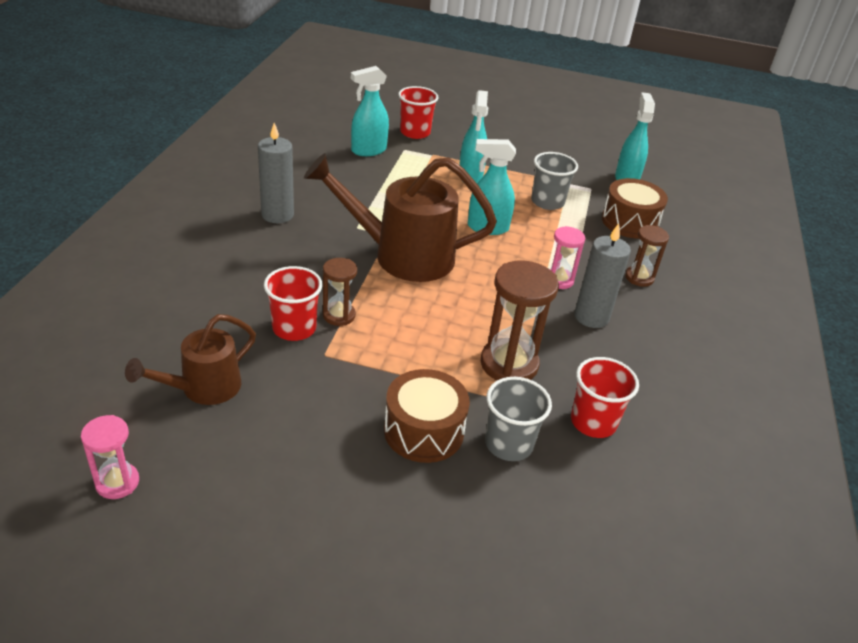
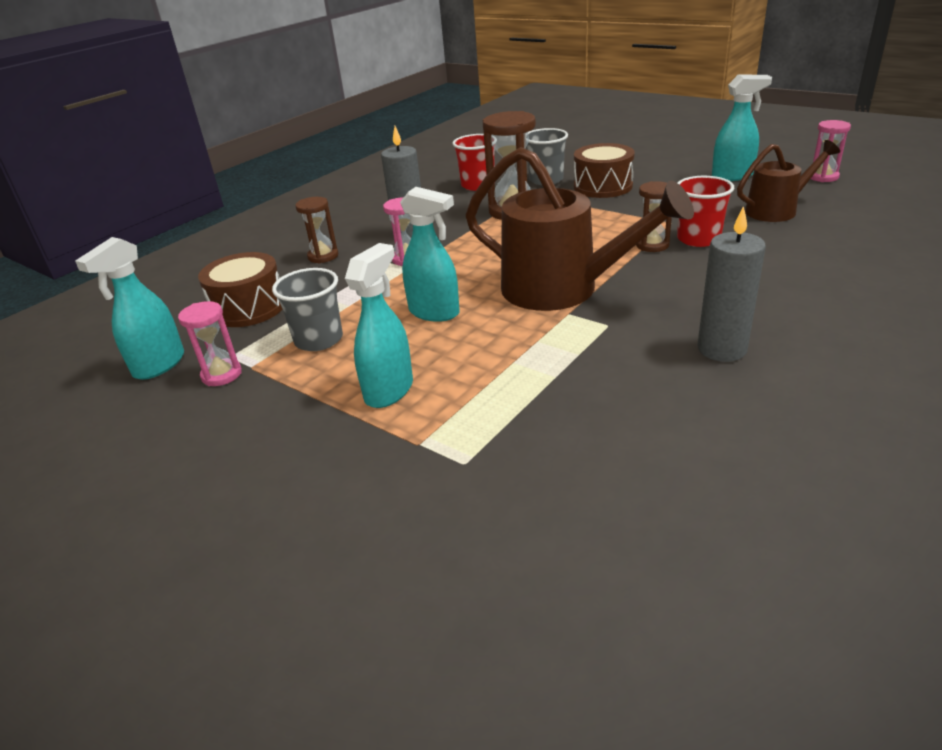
camera: 150 degrees left, 5 degrees down
turquoise spray bottle [351,66,389,156] -> turquoise spray bottle moved to [712,74,772,181]
red cup [398,86,438,139] -> none
none -> pink hourglass [178,301,242,386]

